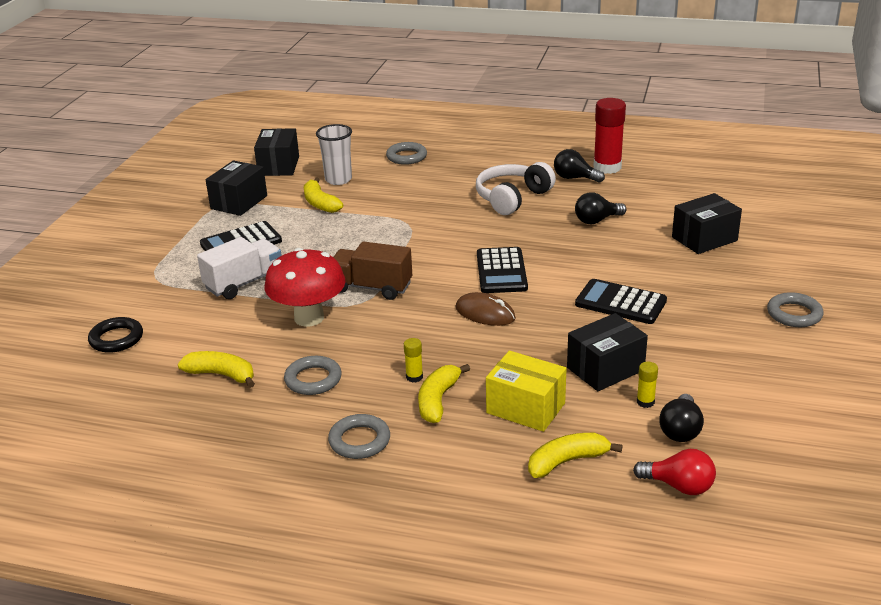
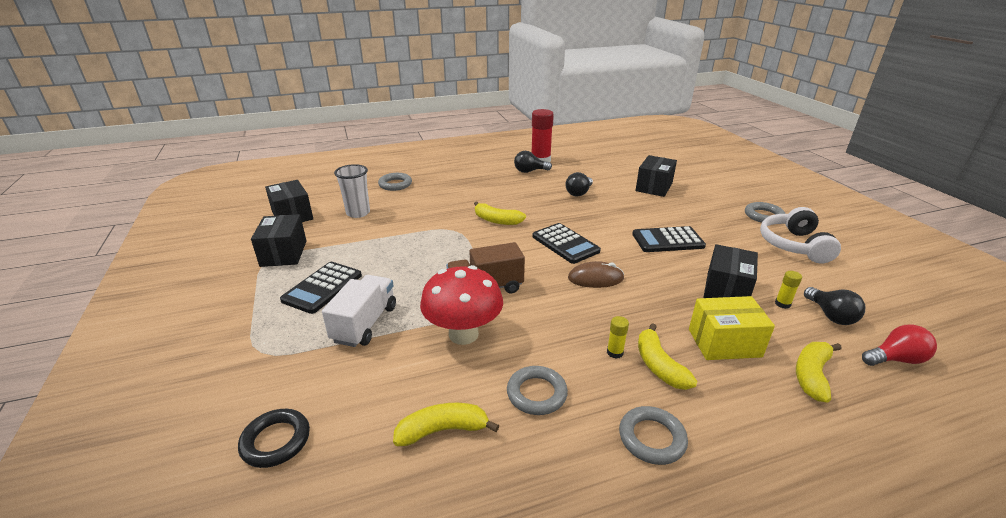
camera: 35 degrees left, 0 degrees up
yellow banana [304,178,343,213] -> yellow banana moved to [474,202,526,225]
white headphones [476,162,556,215] -> white headphones moved to [760,207,841,264]

